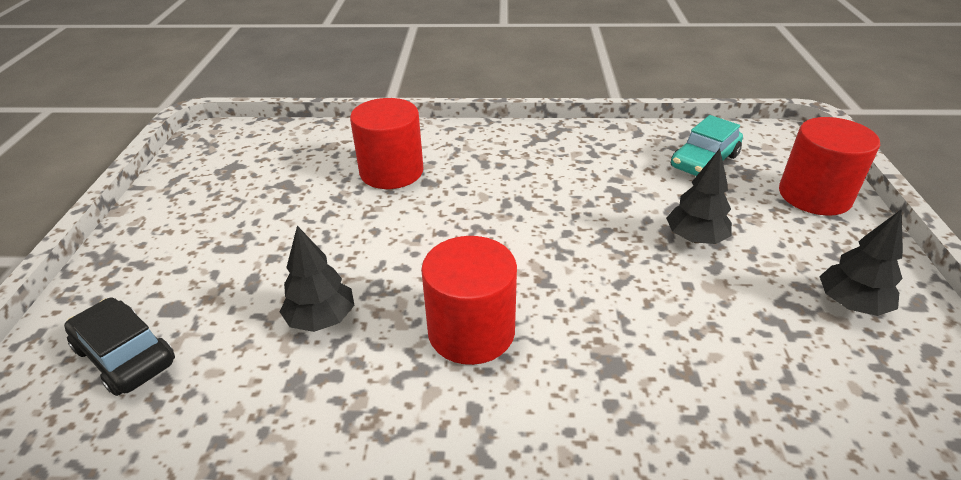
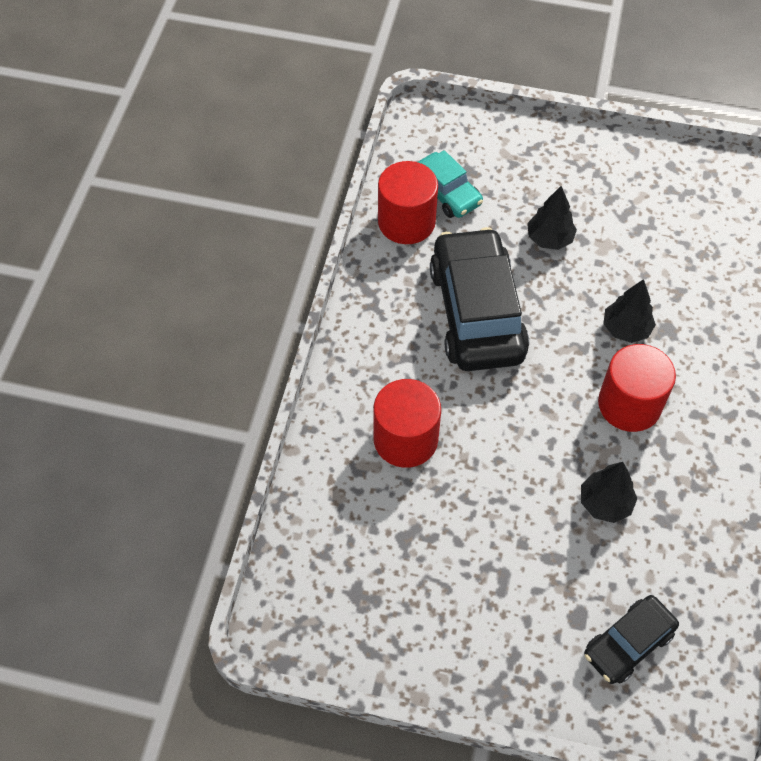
camera: 80 degrees left, 20 degrees up
red cylinder [779,117,880,216] -> red cylinder moved to [378,161,438,244]
black tree [819,210,903,316] -> black tree moved to [603,279,656,343]
none -> black car [430,227,529,371]

